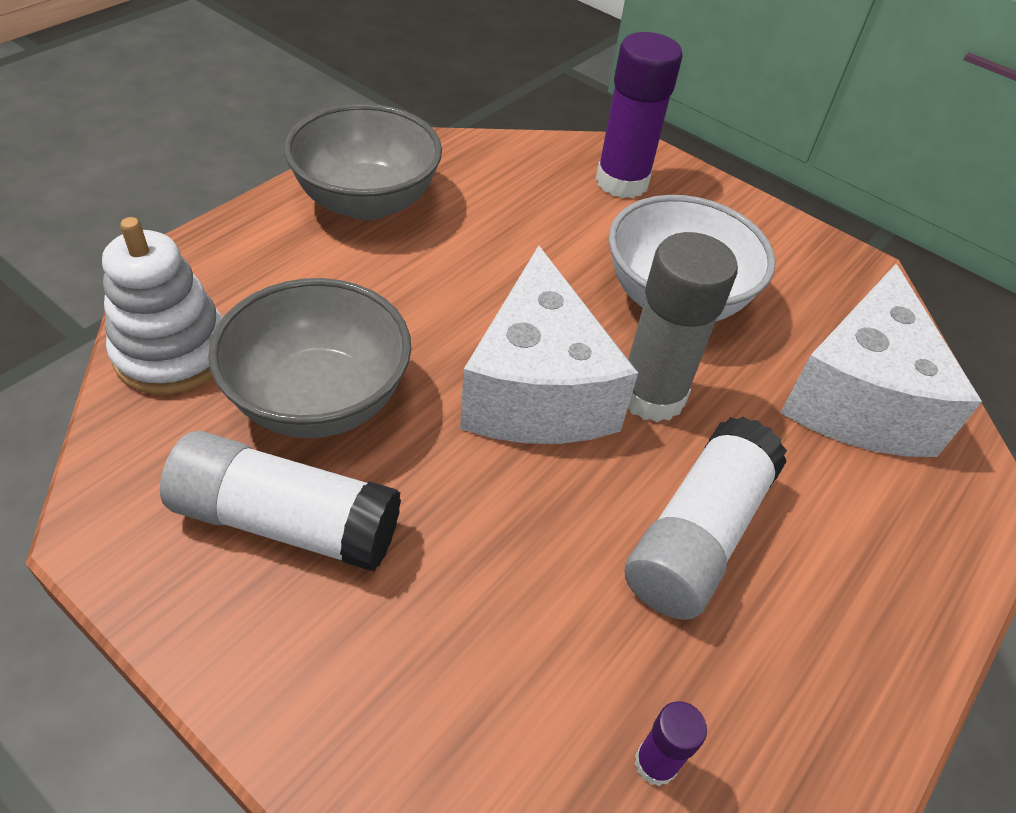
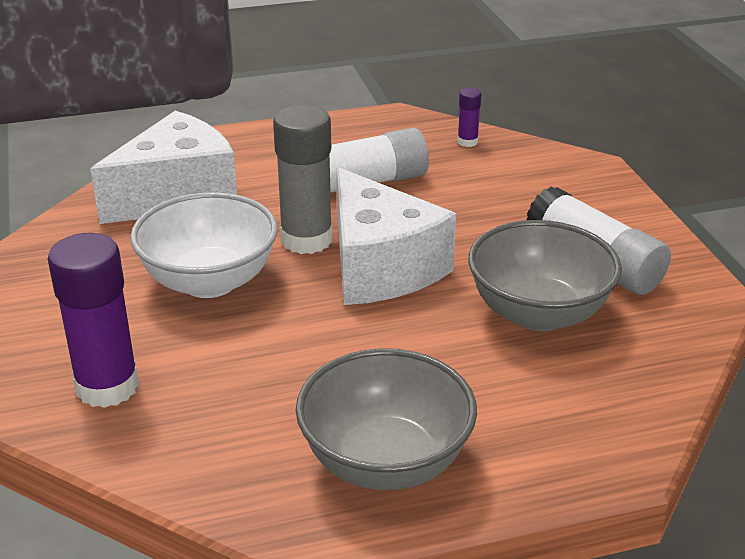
camera: 140 degrees left, 15 degrees down
white stacking toy [102,217,223,394] -> none
white cheese [460,246,638,444] -> white cheese turned 120 degrees clockwise [337,167,456,305]

